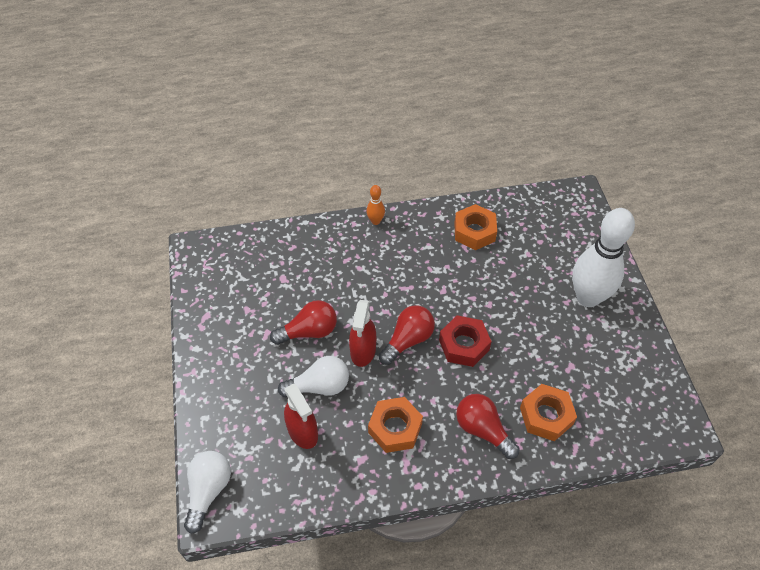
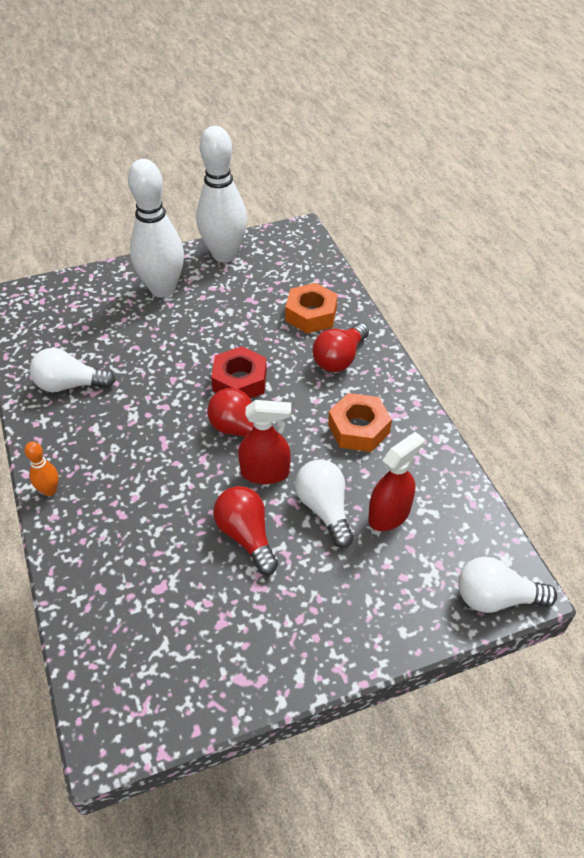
camera: 100 degrees left, 5 degrees down
orange nut [454,204,497,250] -> white light bulb [30,348,116,392]
none -> white bowling pin [196,126,247,262]

